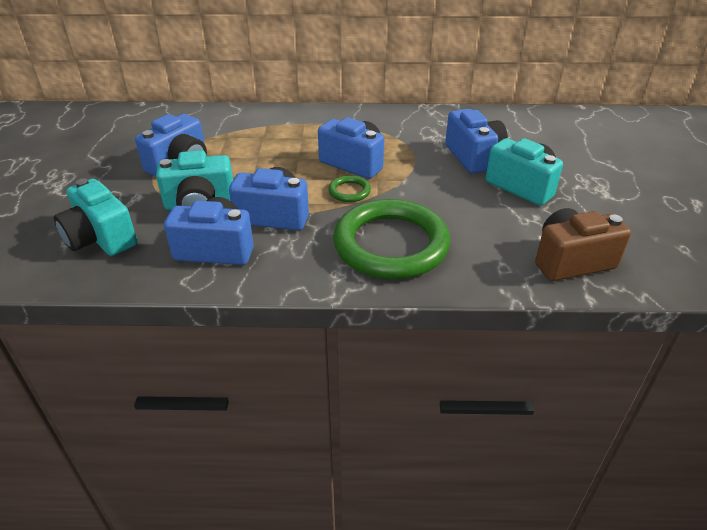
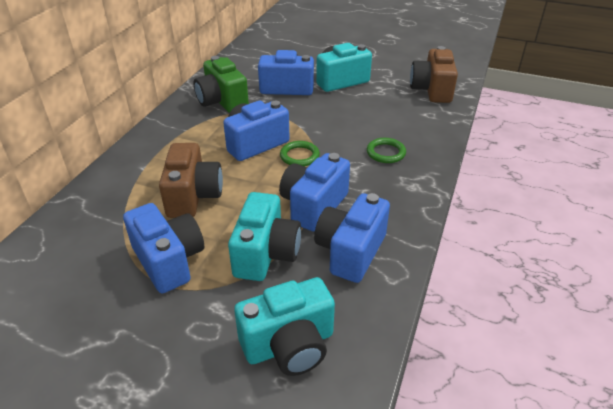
camera: 70 degrees left, 0 degrees up
green ring [333,199,450,279] -> green ring [367,138,406,163], size x0.41
none -> brown camera [159,143,223,218]
none -> green camera [194,56,249,113]

